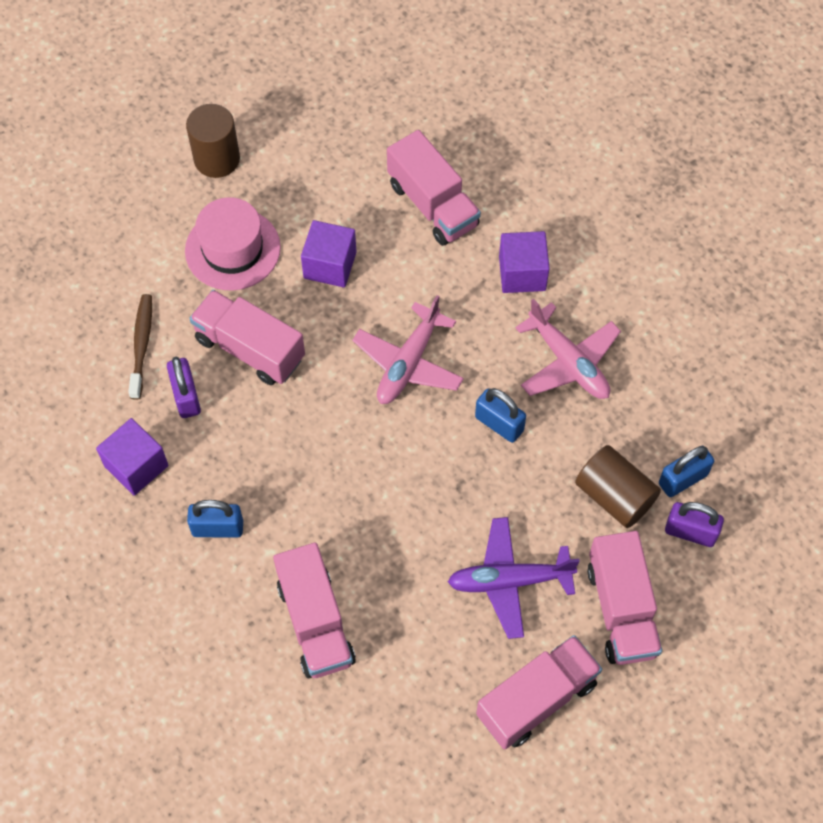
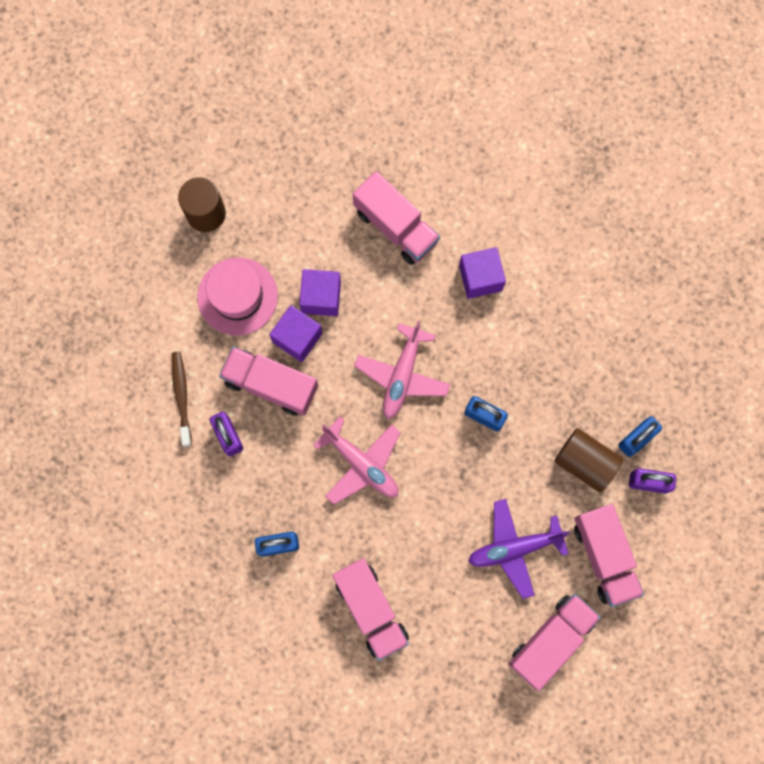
camera: 10 degrees left, 15 degrees up
purple cube [96,418,168,496] -> purple cube moved to [269,305,323,362]
pink plane [515,298,621,399] -> pink plane moved to [313,417,401,505]

